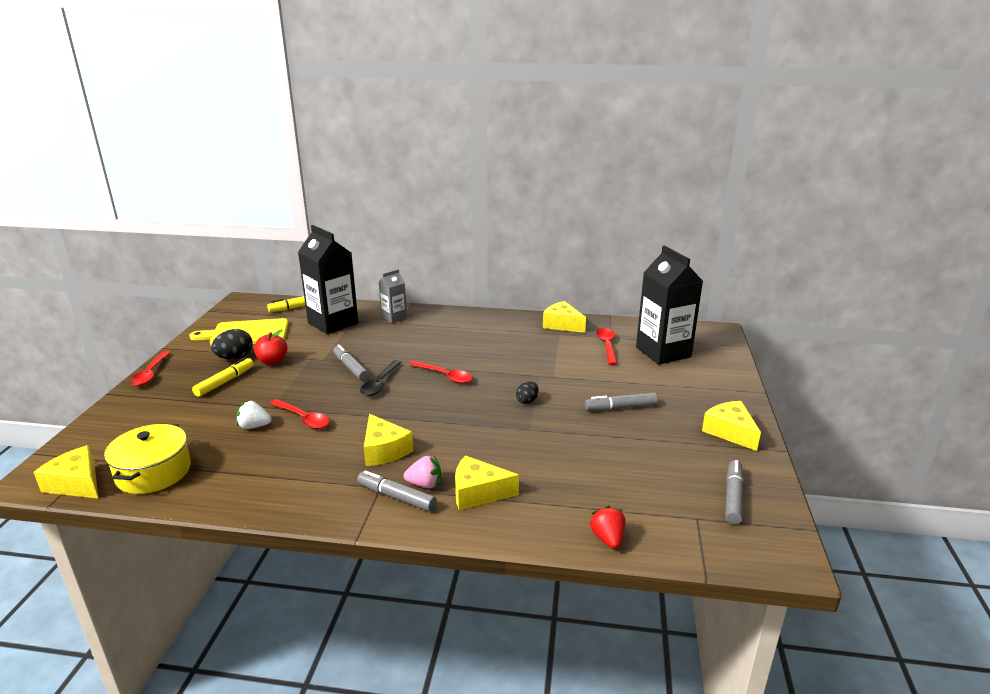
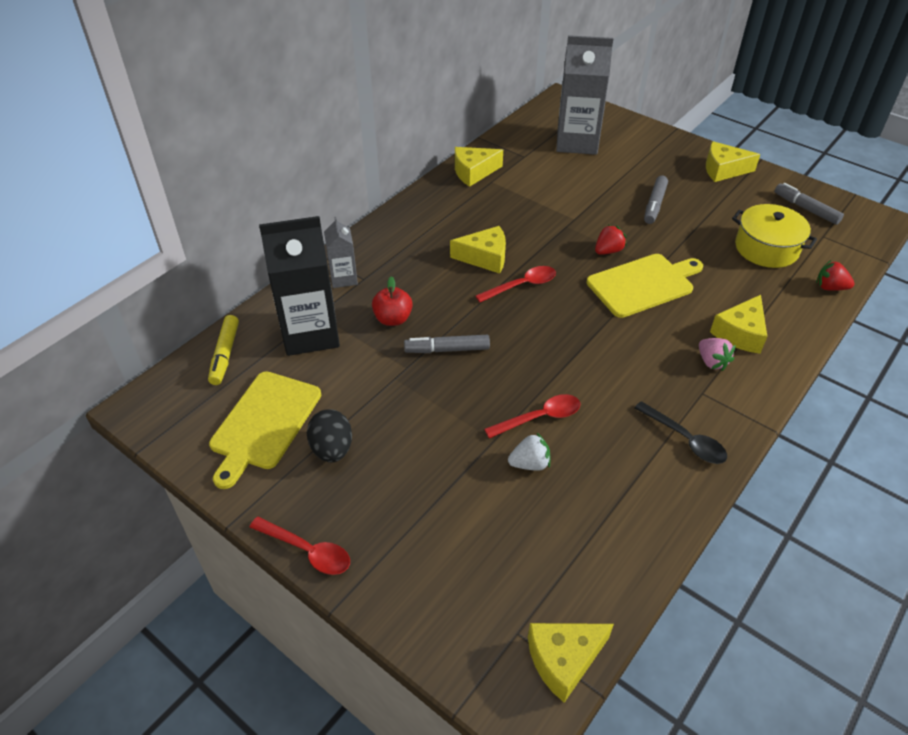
camera: 60 degrees left, 20 degrees up
yellow pot [104,424,191,494] -> yellow pot moved to [732,204,817,268]
yellow marker [192,357,254,397] -> none
white strawberry [236,401,272,429] -> white strawberry turned 135 degrees counterclockwise [508,433,551,471]
red apple [254,329,288,365] -> red apple moved to [372,276,413,326]
grey marker [357,470,436,511] -> none
black spoon [360,360,401,396] -> black spoon moved to [635,401,727,464]
yellow cheese [364,414,413,466] -> yellow cheese moved to [450,226,506,273]
pink strawberry [404,456,441,488] -> pink strawberry turned 120 degrees clockwise [699,338,735,371]
black egg [516,381,539,404] -> red strawberry [595,224,627,255]
red spoon [596,328,617,365] -> none
black carton [636,245,703,365] -> grey carton [556,35,613,155]
none -> yellow cutting board [587,254,703,318]

